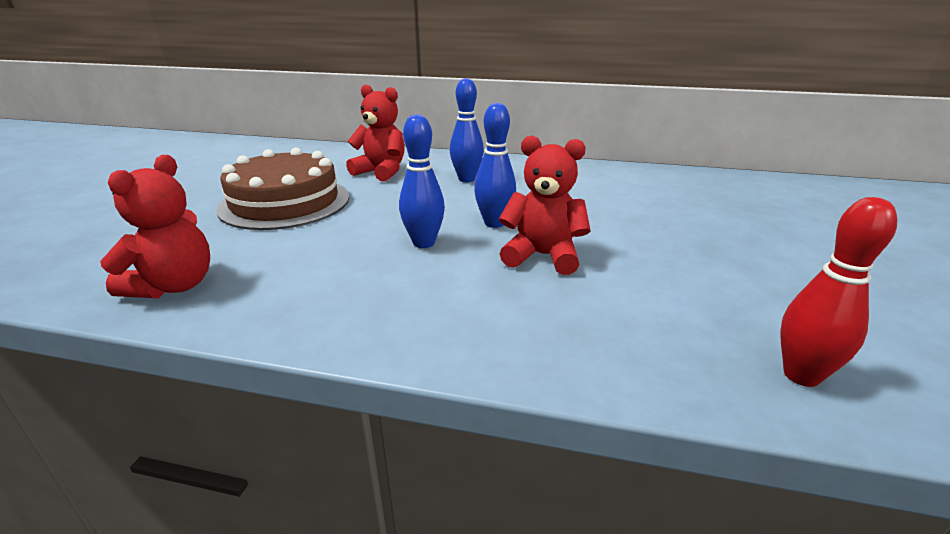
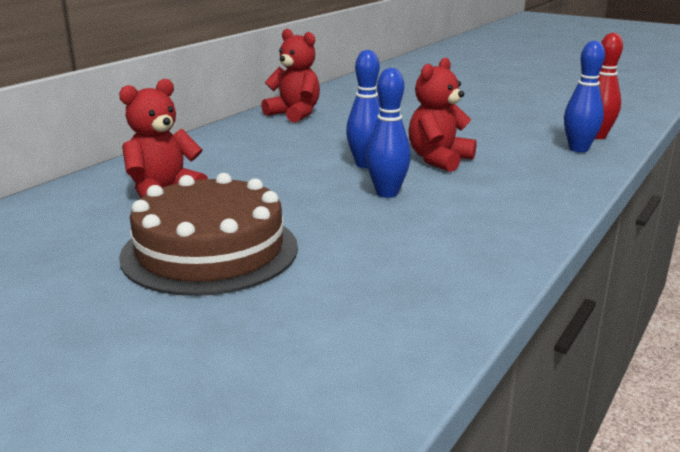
camera: 70 degrees left, 5 degrees down
red teddy bear [100,155,210,298] -> red teddy bear moved to [261,29,320,122]
blue bowling pin [450,78,484,182] -> blue bowling pin moved to [564,40,605,152]

